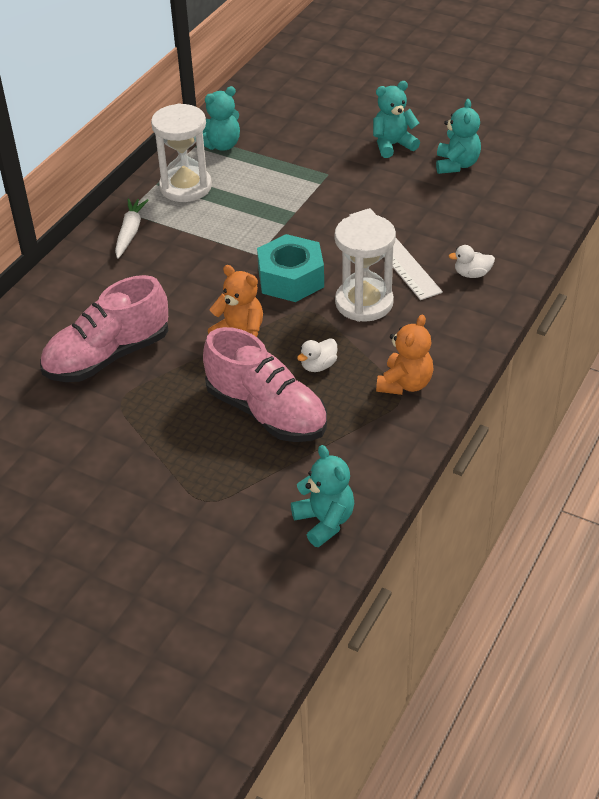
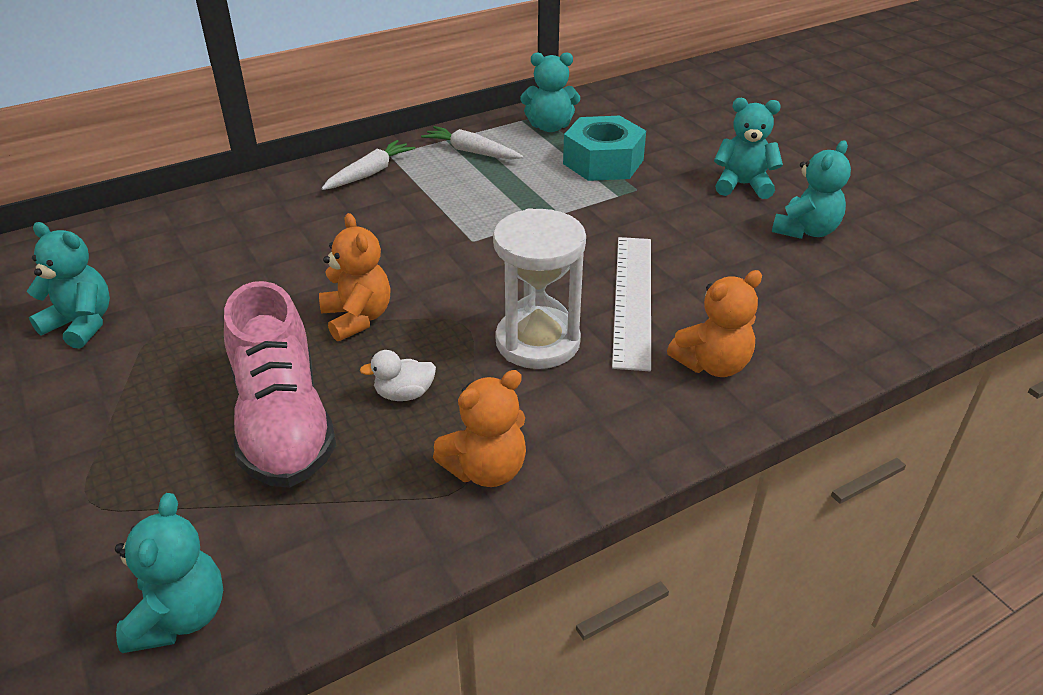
camera: 30 degrees right, 5 degrees down
pink shoe [40,275,168,382] -> none
white hourglass [151,103,212,202] -> white carrot [421,126,524,159]
turquoise nut [257,234,324,302] -> turquoise nut moved to [563,116,646,181]
white duck [448,245,495,278] -> orange teddy bear [667,270,762,377]
none -> turquoise teddy bear [27,222,110,349]

